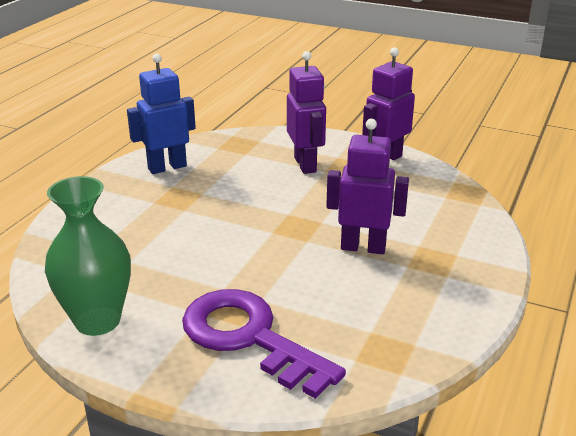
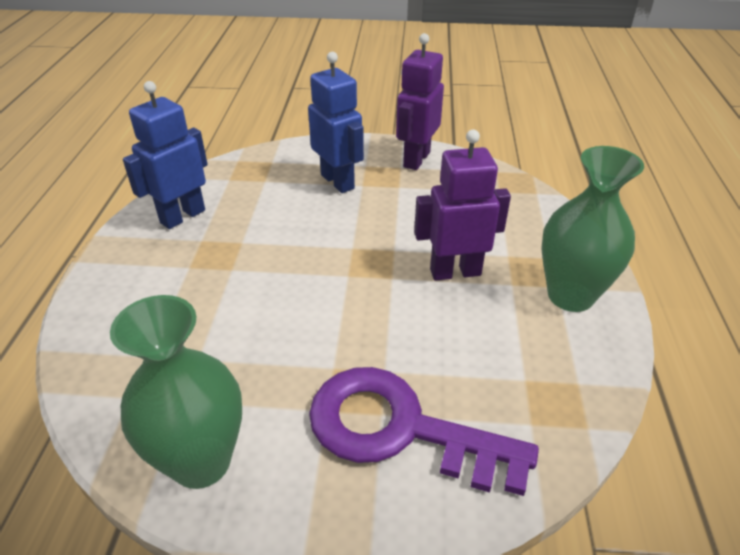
camera: 20 degrees left, 10 degrees up
purple robot [287,51,326,174] -> blue robot [308,52,364,193]
none -> green vase [541,146,644,312]

